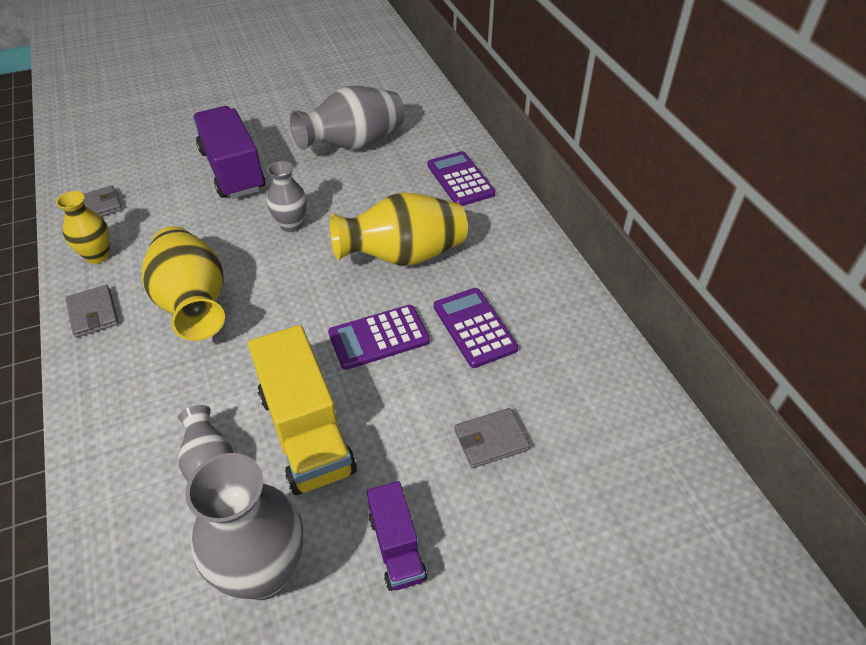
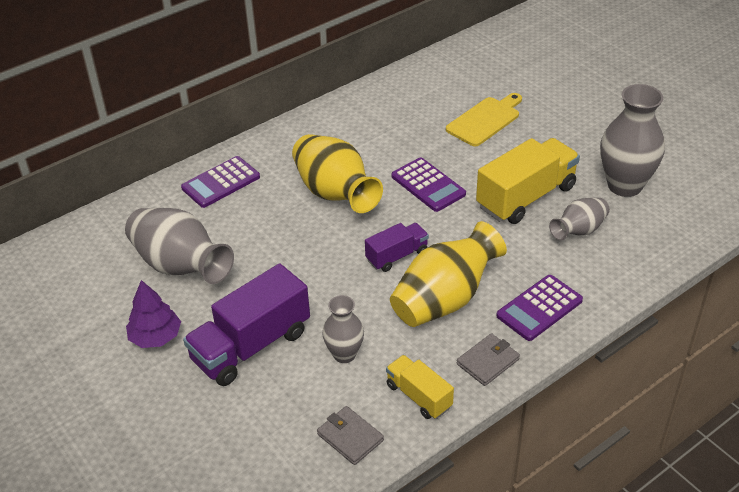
camera: 105 degrees left, 5 degrees down
yellow vase [56,191,110,264] -> yellow truck [386,355,454,419]
grey vase [267,161,307,232] -> grey vase moved to [322,295,364,363]
purple truck [367,481,427,591] -> purple truck moved to [365,223,429,272]
purple calculator [434,288,518,368] -> purple calculator moved to [496,275,583,341]
grey wallet [454,408,530,468] -> yellow cutting board [446,93,522,146]
none -> purple tree [126,280,181,348]

